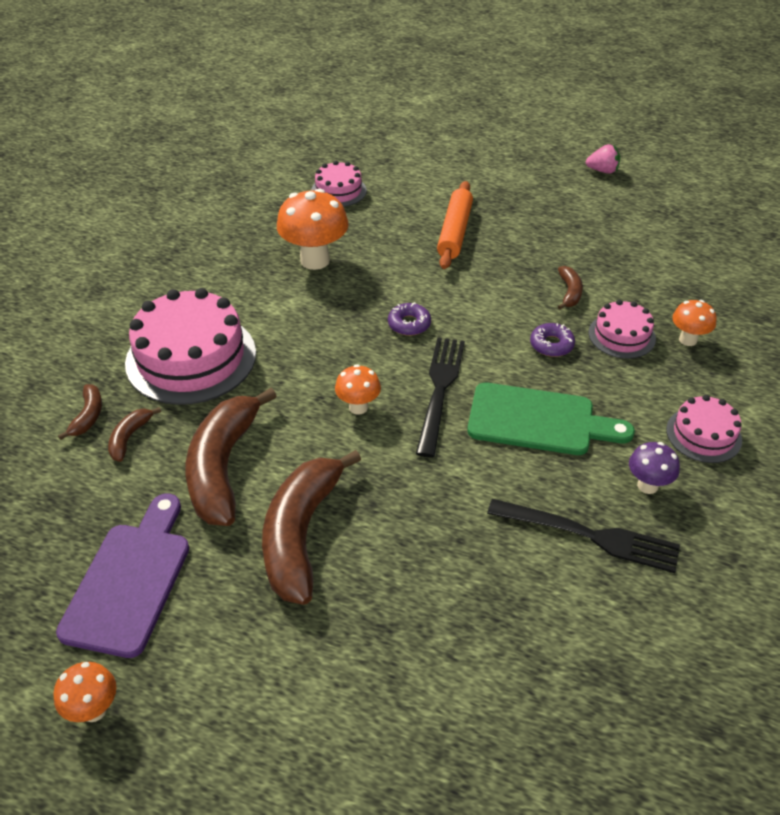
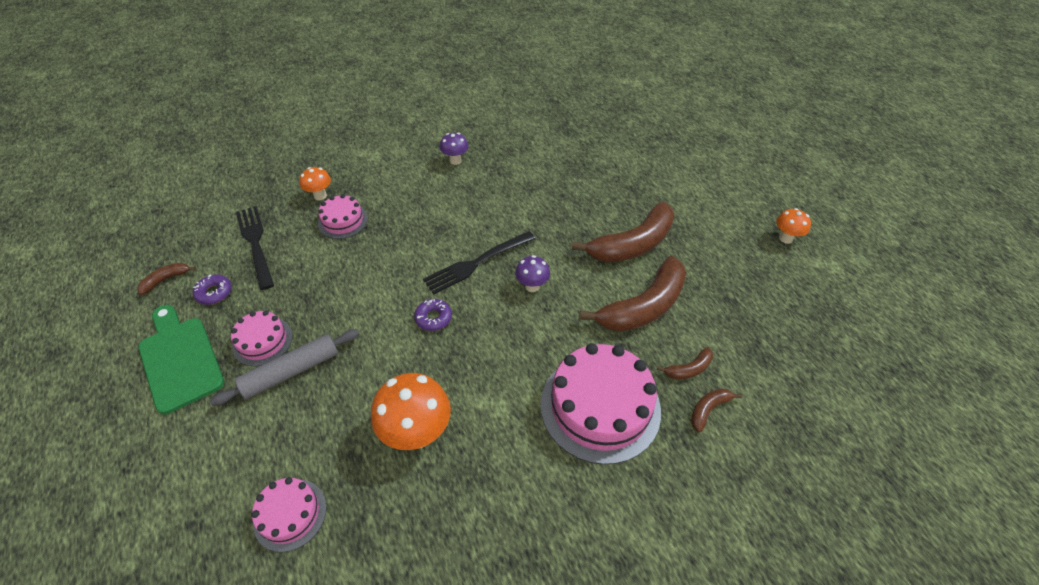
camera: 135 degrees left, 5 degrees up
purple cutting board [56,494,189,658] -> none
orange mushroom [335,364,381,415] -> purple mushroom [515,255,550,292]
orange rolling pin [437,181,473,269] -> grey rolling pin [210,329,359,406]
green cutting board [467,383,635,455] -> green cutting board moved to [138,305,224,414]
black fork [487,499,680,573] -> black fork moved to [236,206,274,290]
purple donut [530,323,575,357] -> purple donut moved to [193,274,232,305]
brown banana [558,266,583,310] -> brown banana moved to [137,263,196,295]
pink strawberry [586,144,620,174] -> none
pink cake [666,395,742,463] -> pink cake moved to [231,310,293,366]

